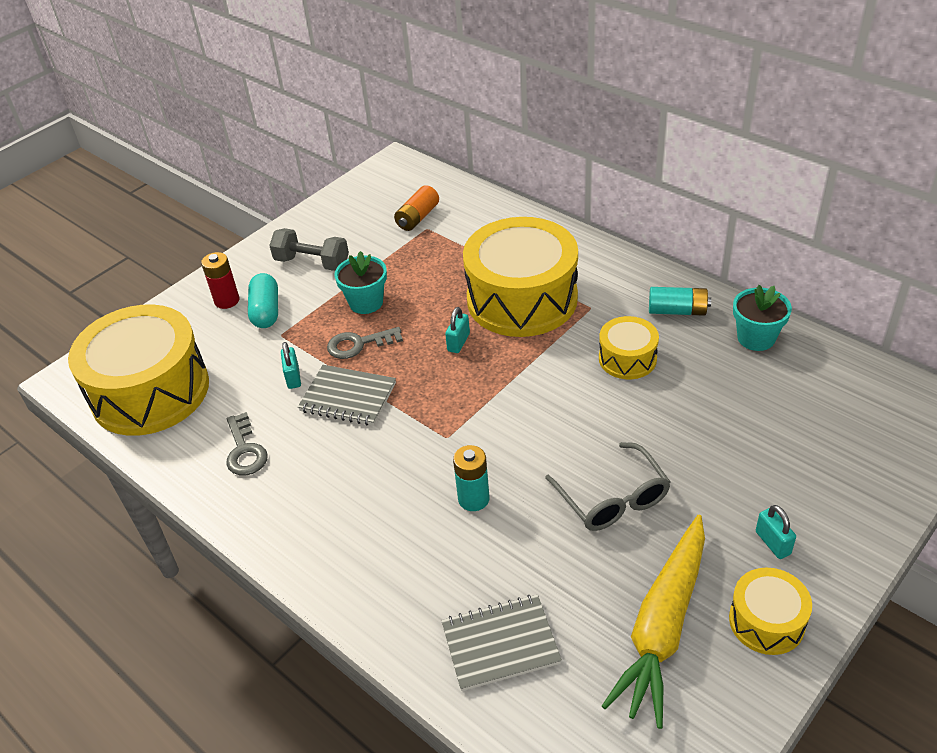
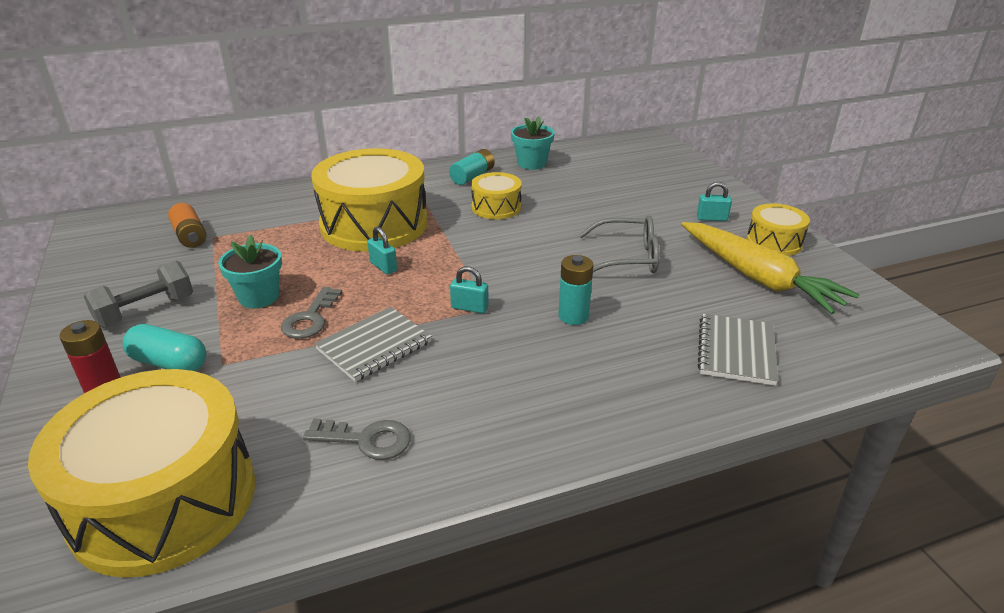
camera: 65 degrees left, 10 degrees down
turquoise padlock [281,342,301,389] -> turquoise padlock moved to [450,266,489,314]

